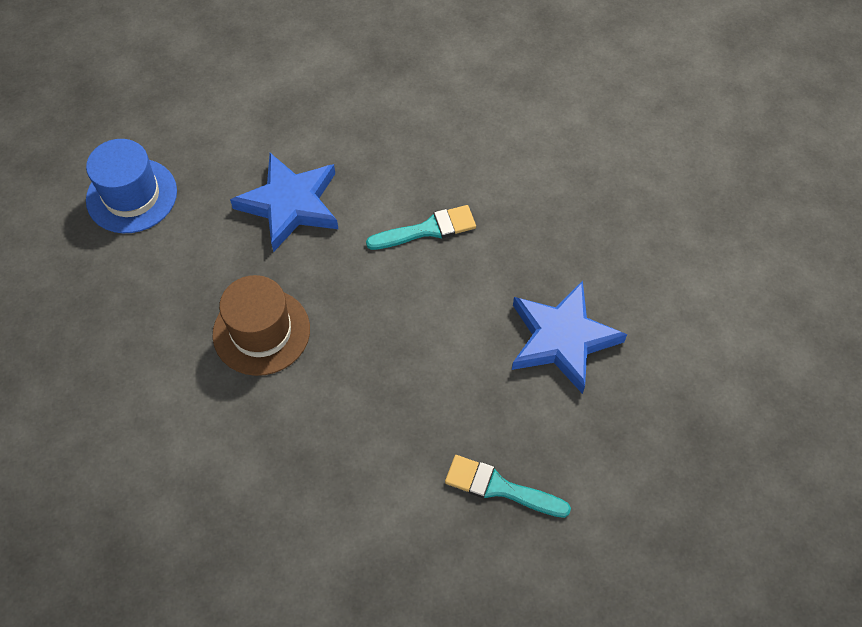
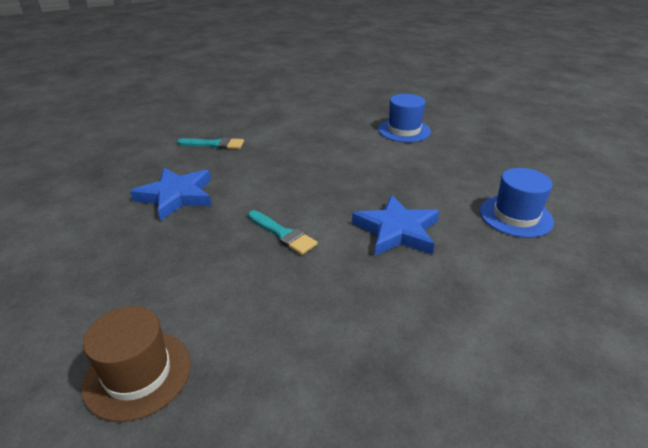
camera: 165 degrees right, 25 degrees down
brown hat [212,275,310,376] -> brown hat moved to [81,306,191,422]
turquoise brush [366,205,476,250] -> turquoise brush turned 105 degrees counterclockwise [248,210,318,255]
none -> blue hat [378,94,431,142]

